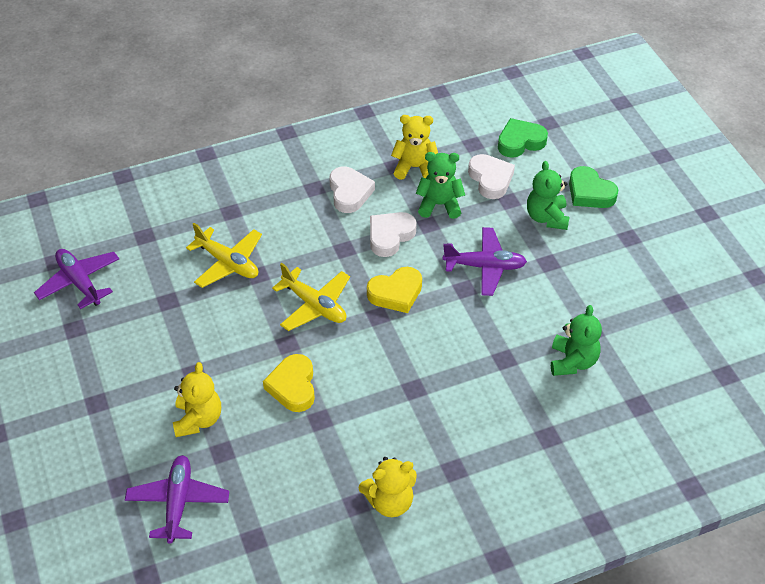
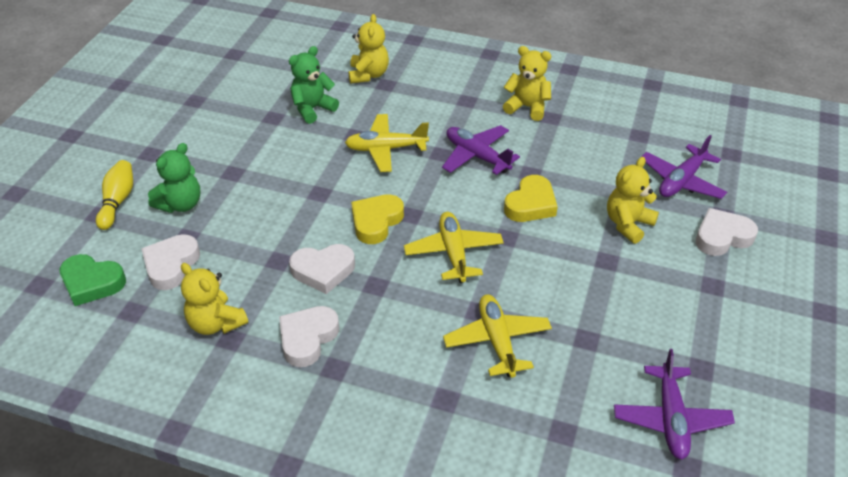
camera: 140 degrees left, 5 degrees down
yellow heart [367,267,422,313] -> yellow heart turned 75 degrees counterclockwise [351,194,404,244]
green teddy bear [416,152,465,219] -> none
purple plane [443,227,527,296] -> purple plane moved to [442,125,520,175]
green heart [569,166,618,208] -> yellow bowling pin [96,160,133,230]
none -> yellow plane [345,114,429,172]
none -> yellow teddy bear [349,14,389,84]
none -> white heart [696,208,758,256]

